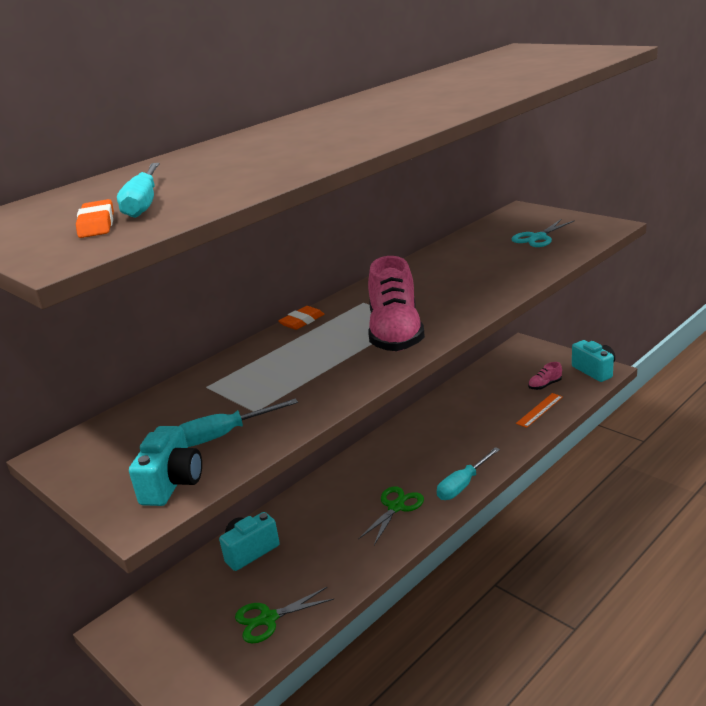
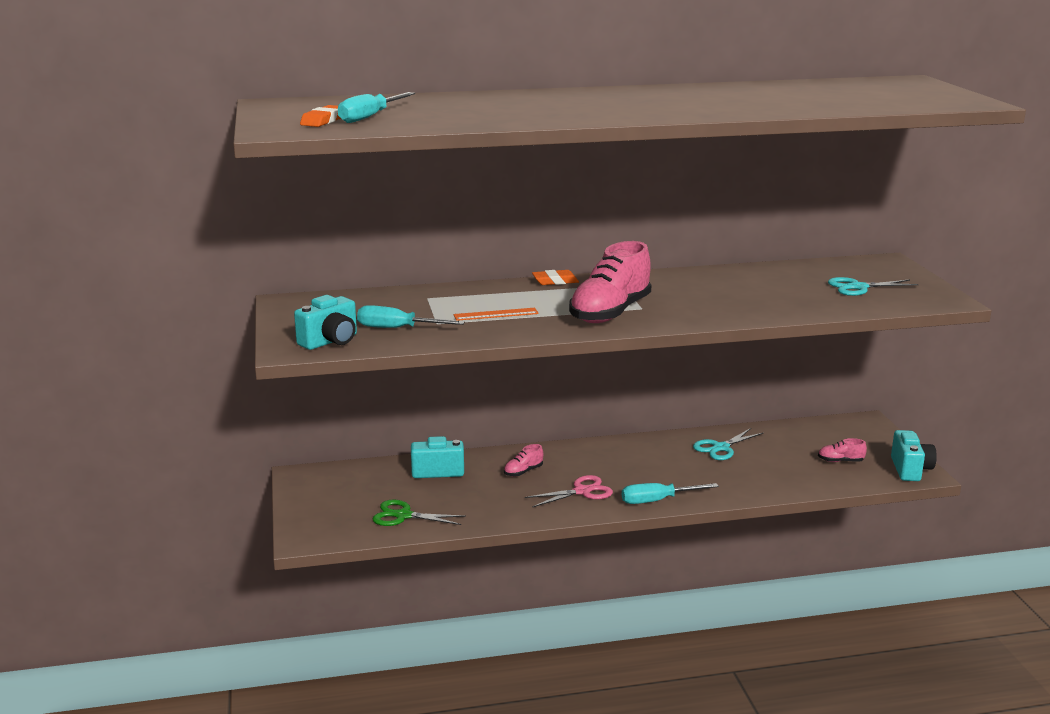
camera: 30 degrees right, 5 degrees down
green scissors [358,486,424,545] -> pink scissors [525,475,613,507]
orange ruler [516,393,563,428] -> orange ruler moved to [454,308,539,321]
none -> pink shoe [504,444,543,477]
none -> turquoise scissors [693,428,764,460]

